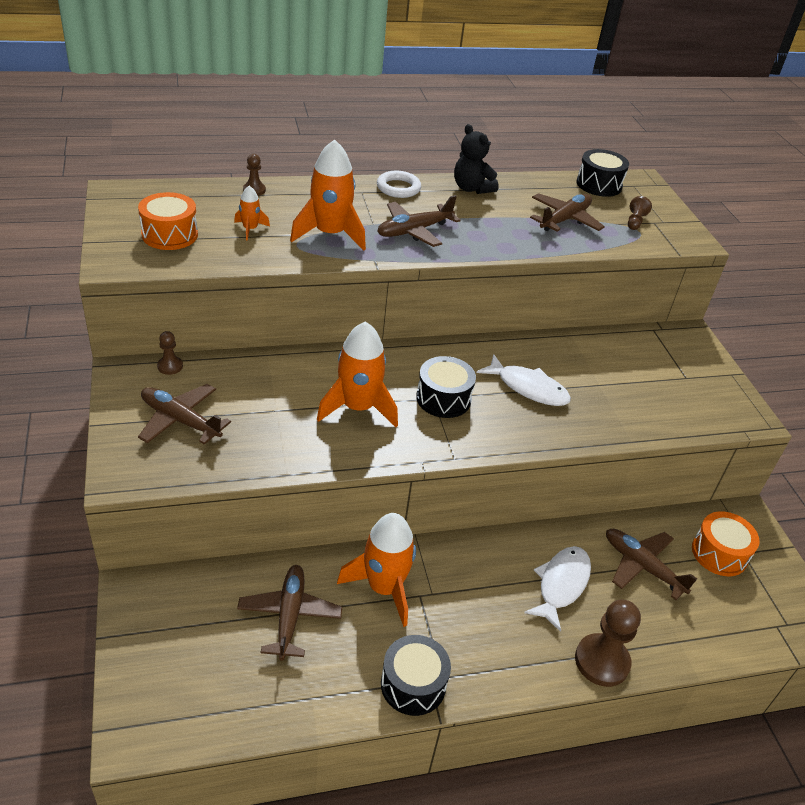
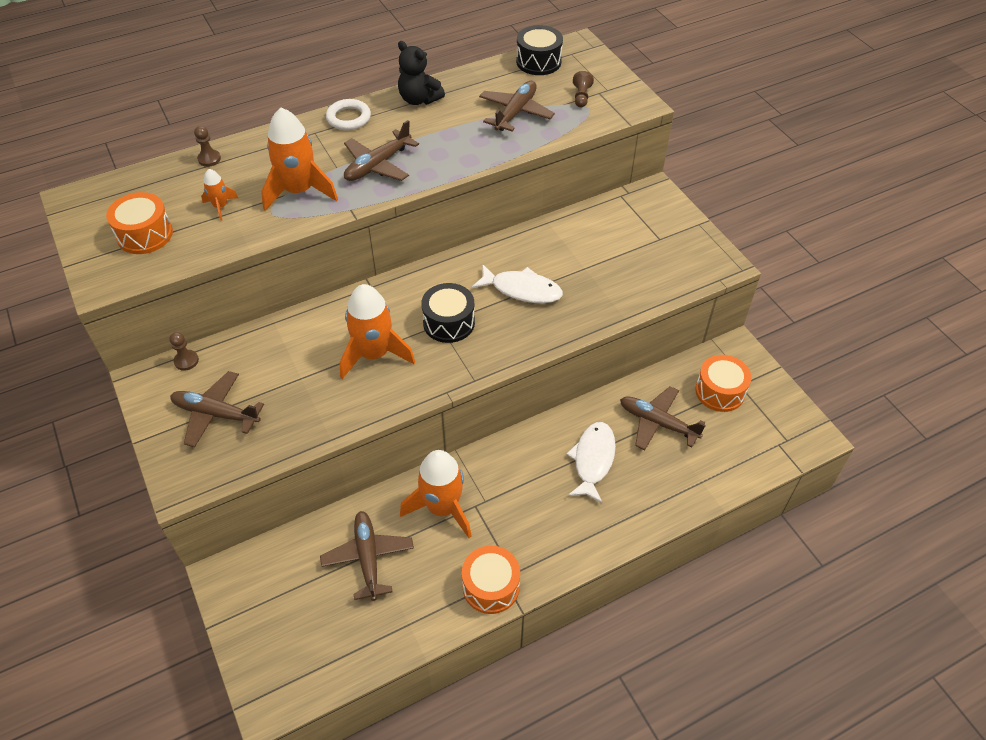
camera: 10 degrees left, 10 degrees up
black drum [381,635,451,716] -> orange drum [462,546,520,614]
brown pawn [575,600,641,687] -> none

